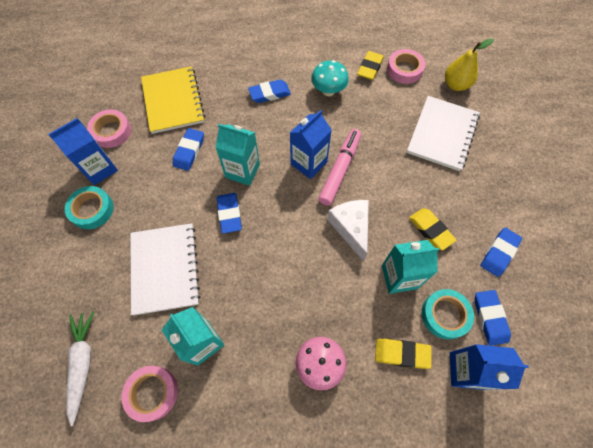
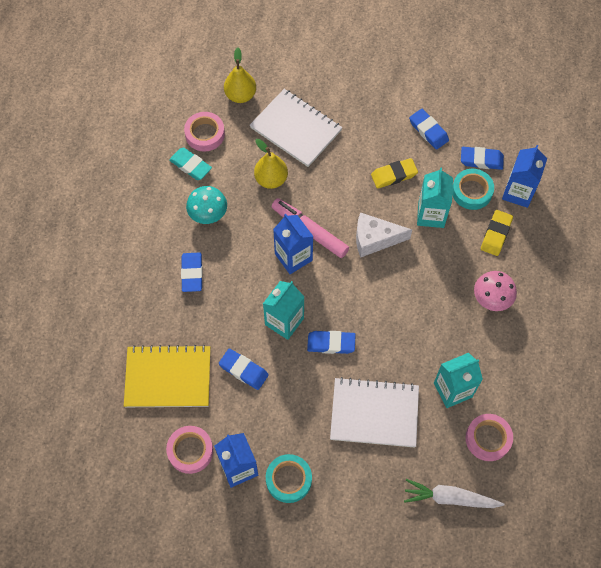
camera: 75 degrees left, 0 degrees up
yellow eraser [357,51,384,80] -> turquoise eraser [169,148,212,180]
none -> yellow pear [254,139,288,189]

